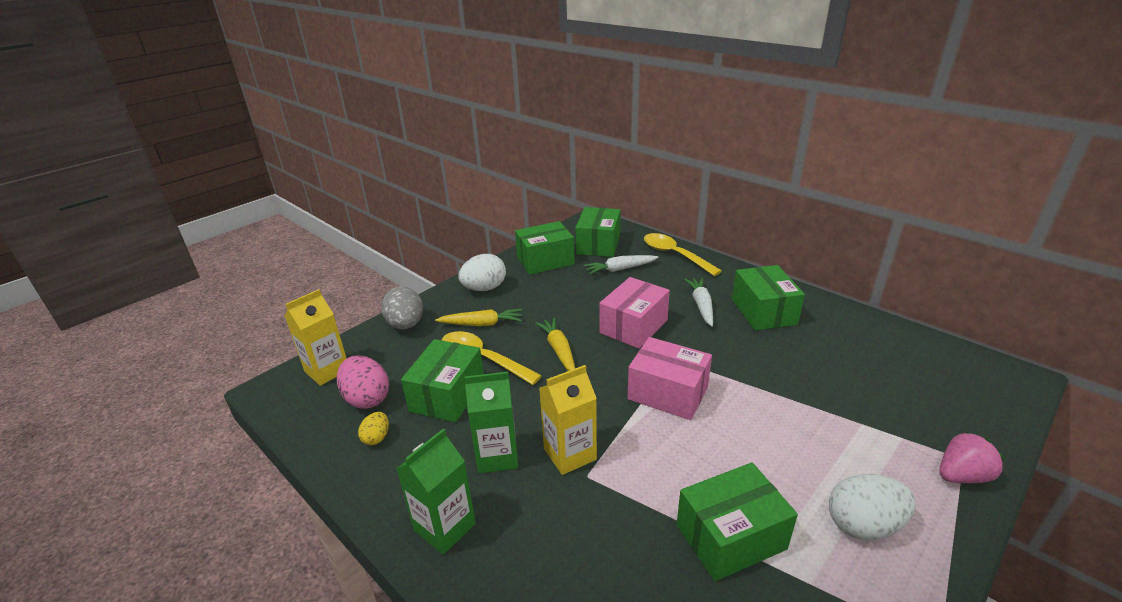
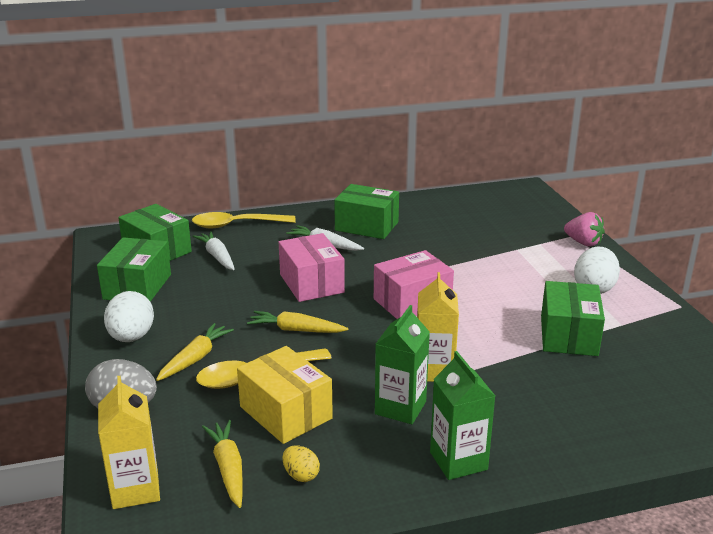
camera: 60 degrees left, 5 degrees down
pink egg [337,355,389,409] -> yellow carrot [202,420,242,508]
green box [401,339,484,422] -> yellow box [237,346,333,444]
white carrot [584,255,659,275] -> white carrot turned 135 degrees clockwise [192,231,235,270]
pink strawberry [939,432,1005,483] -> pink strawberry turned 120 degrees clockwise [564,212,605,247]

